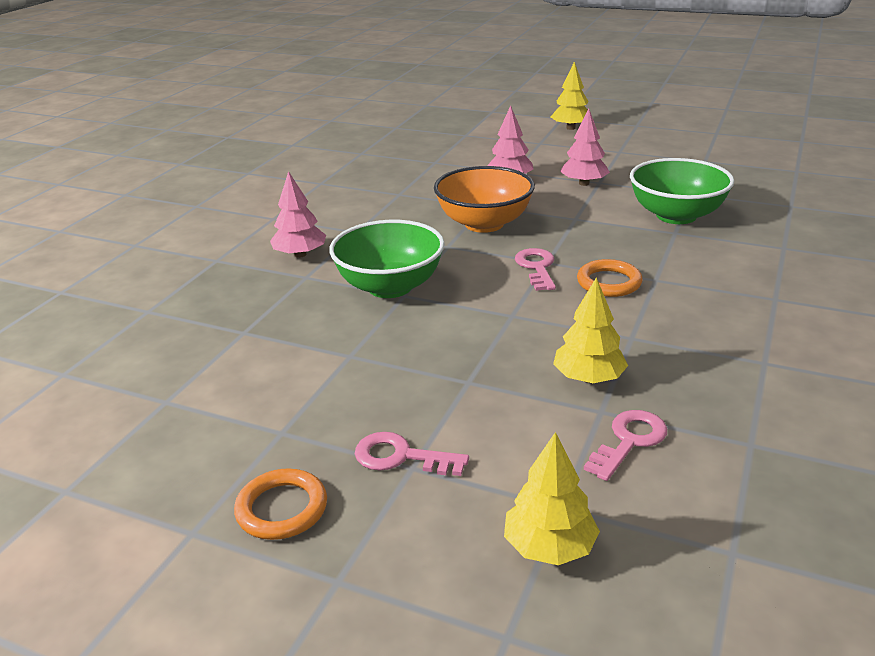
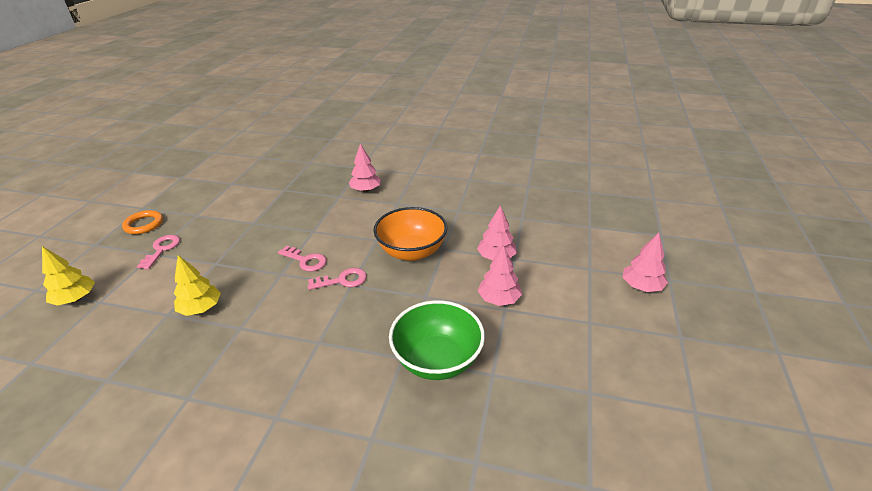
camera: 80 degrees right, 5 degrees up
green bowl [329,220,445,298] -> none
yellow tree [551,62,589,130] -> pink tree [623,233,668,292]
orange ring [577,259,643,297] -> none
pink key [584,410,667,481] -> pink key moved to [278,246,327,271]

